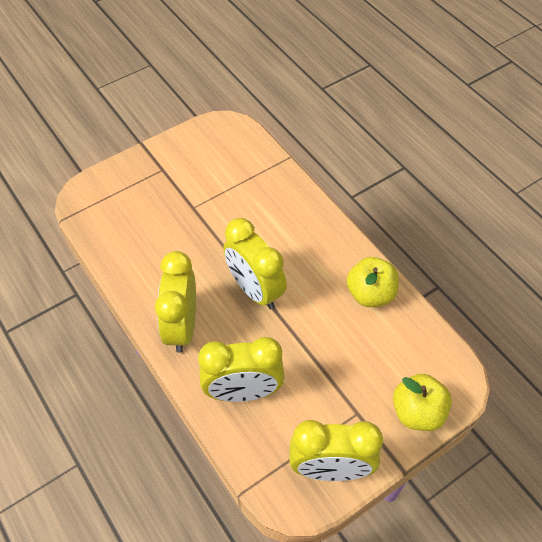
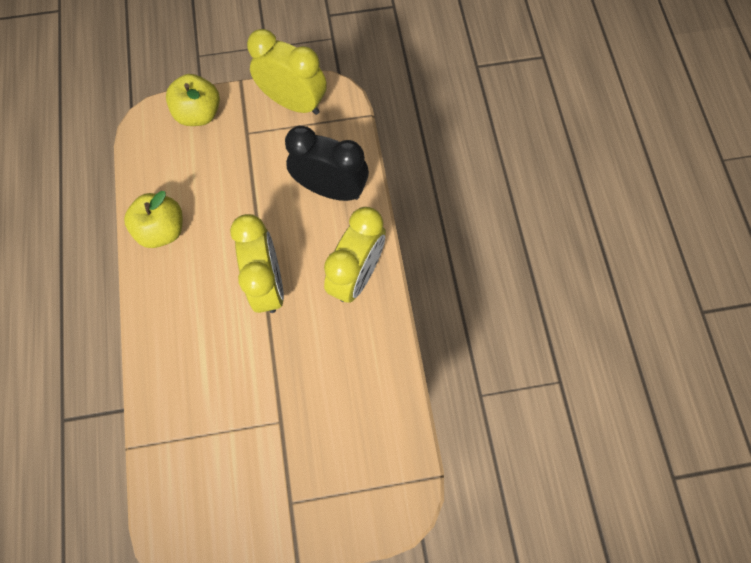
camera: 155 degrees left, 15 degrees up
yellow clock [198,337,285,402] -> black clock [285,126,369,201]

